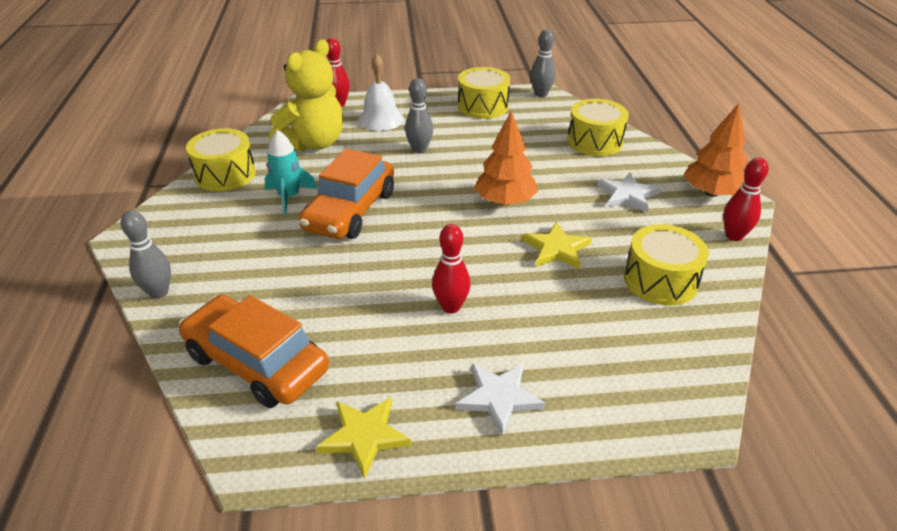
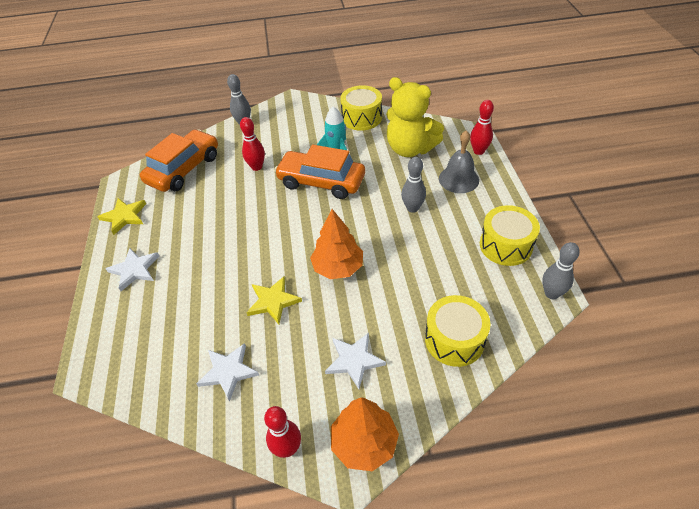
camera: 90 degrees right, 10 degrees up
white bell [358,54,404,131] -> grey bell [439,131,479,193]
red bowling pin [432,224,471,314] -> red bowling pin moved to [240,117,265,171]
yellow drum [624,224,709,306] -> white star [196,343,259,402]

